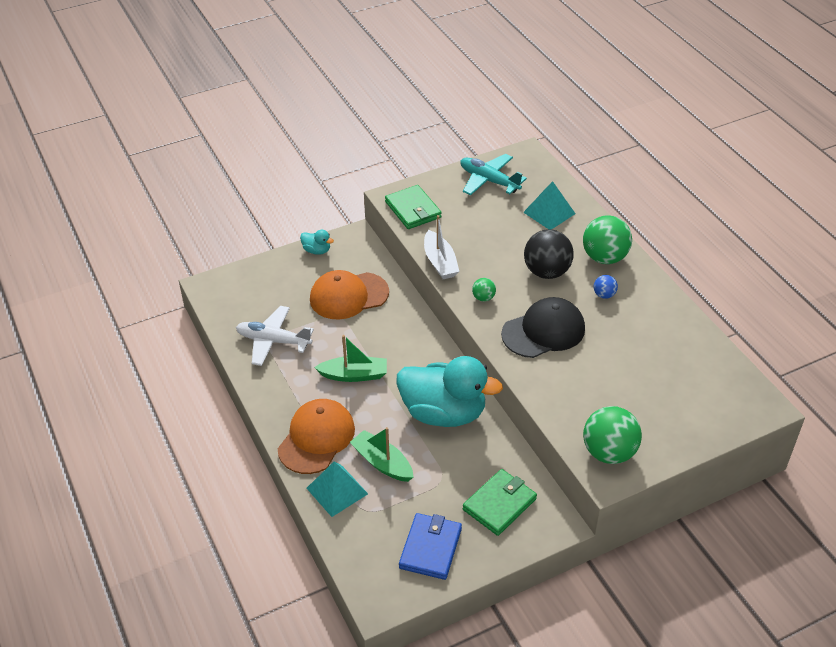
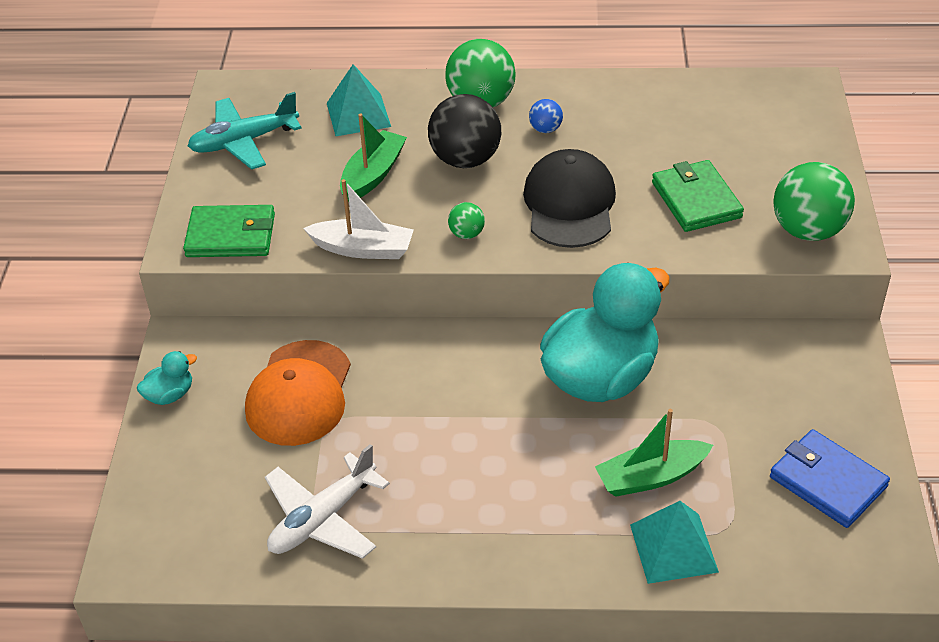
camera: 60 degrees left, 0 degrees up
orange cap [278,399,355,474] -> none
green boat [314,335,387,382] -> green boat moved to [340,113,407,202]
green wallet [463,469,537,536] -> green wallet moved to [652,160,744,232]

